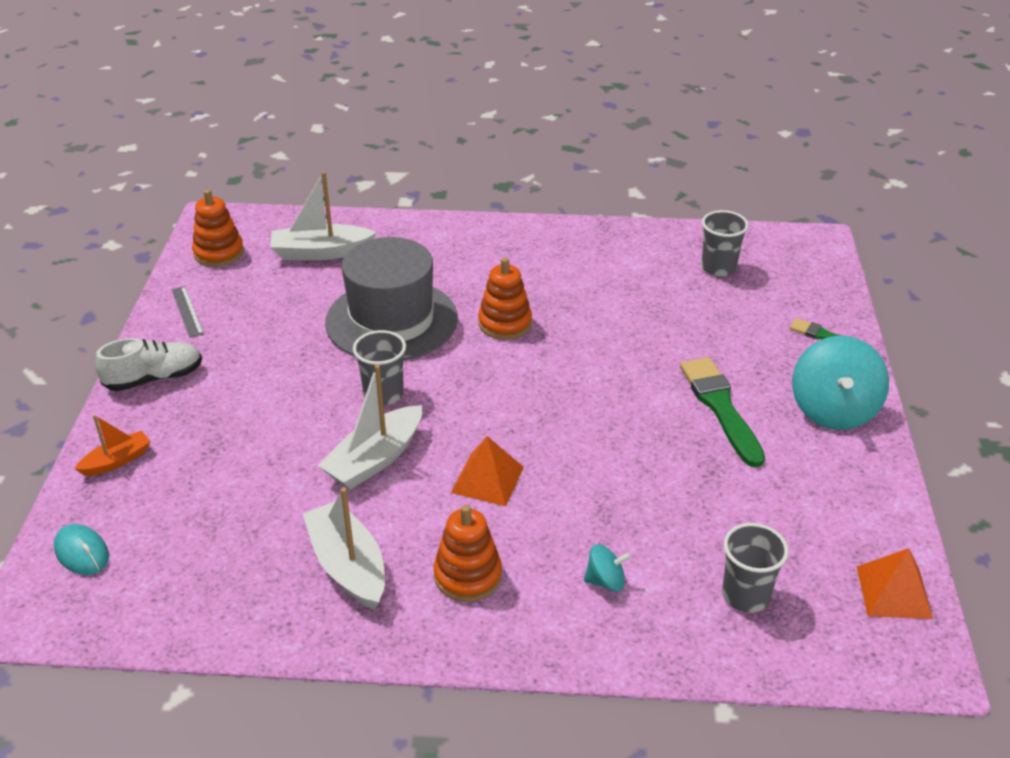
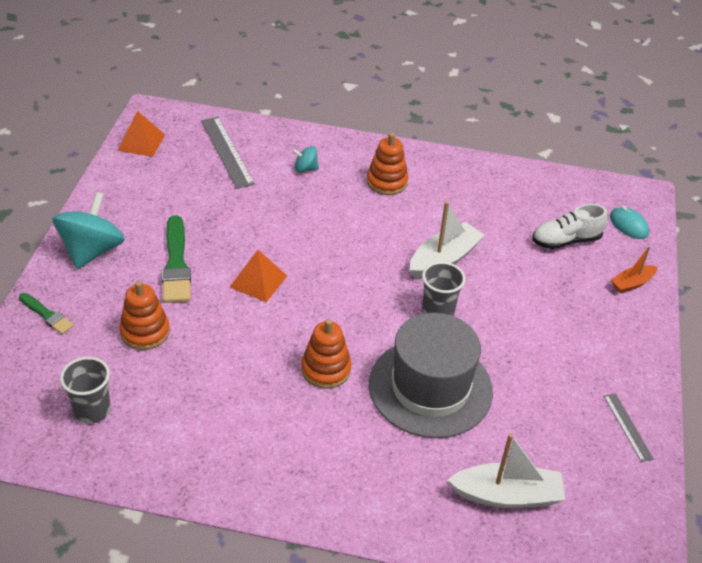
camera: 175 degrees left, 5 degrees up
white shoe [95,338,202,391] -> white shoe moved to [532,204,608,249]
orange stacking toy [192,189,244,267] -> orange stacking toy moved to [119,281,170,350]
white boat [303,487,385,610] -> none
orange pyramid [451,436,524,506] -> orange pyramid moved to [230,250,287,302]
grey cup [722,523,789,613] -> grey ruler [201,117,255,189]

